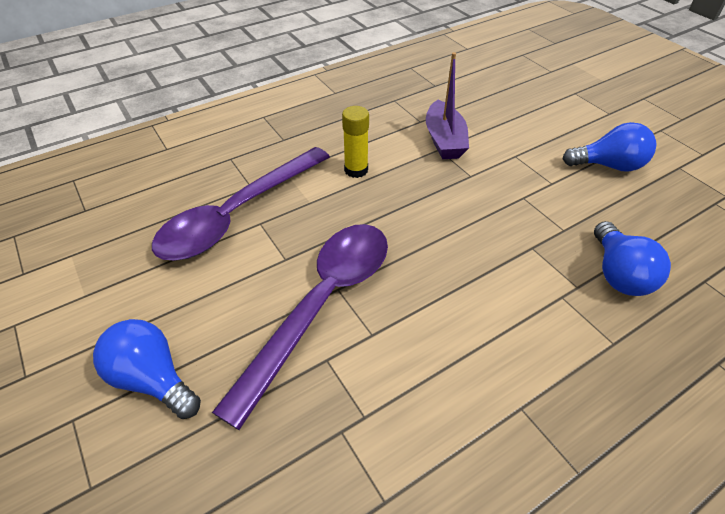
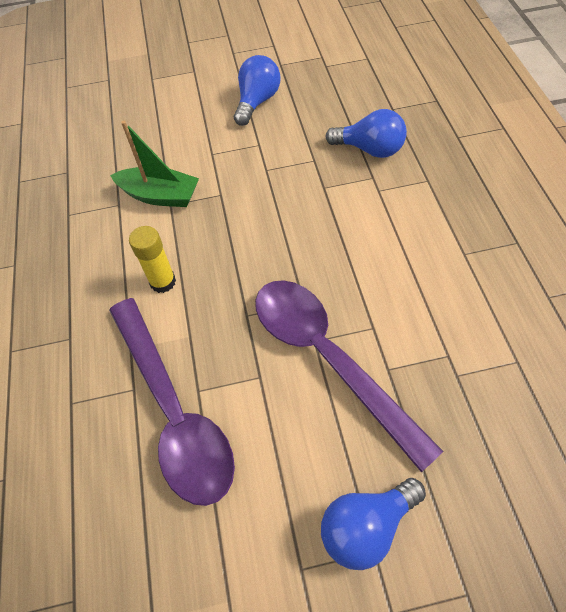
camera: 65 degrees left, 10 degrees up
purple boat [426,52,469,159] -> green boat [110,121,199,207]

